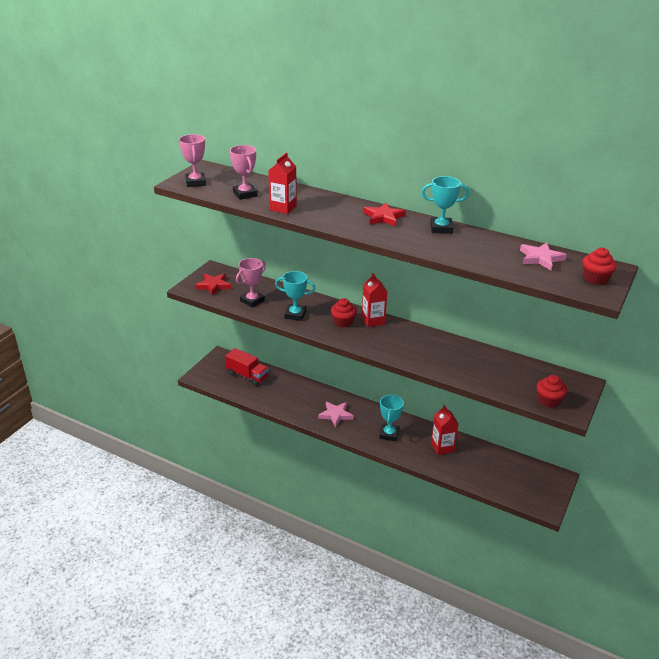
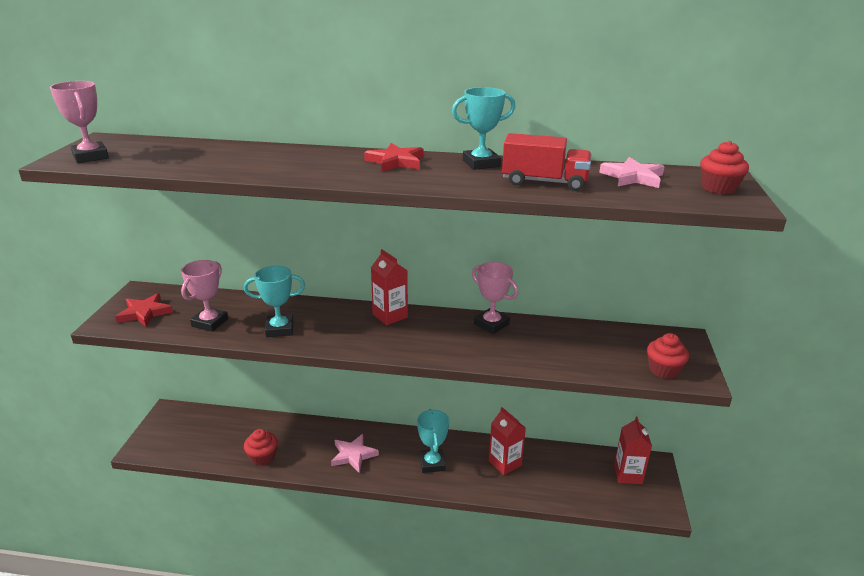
camera: 20 degrees left, 5 degrees down
red truck [225,348,269,386] -> red truck moved to [502,133,591,191]
pink trophy [230,145,258,200] -> pink trophy moved to [472,262,518,334]
red carton [268,153,297,214] -> red carton moved to [614,416,652,484]
red cupcake [331,298,357,328] -> red cupcake moved to [244,429,278,466]

